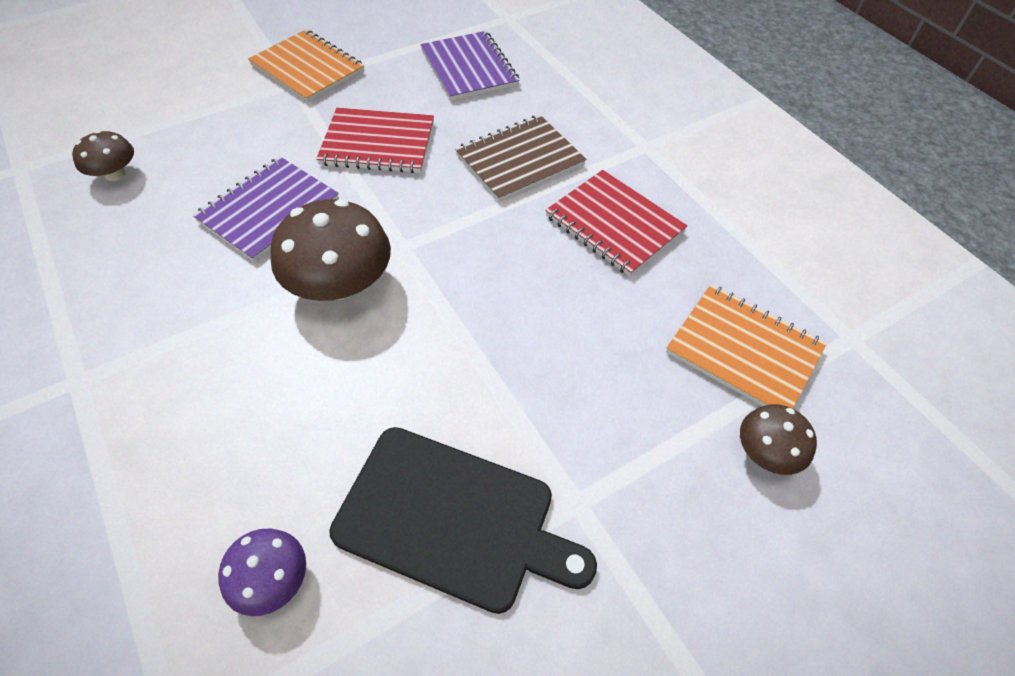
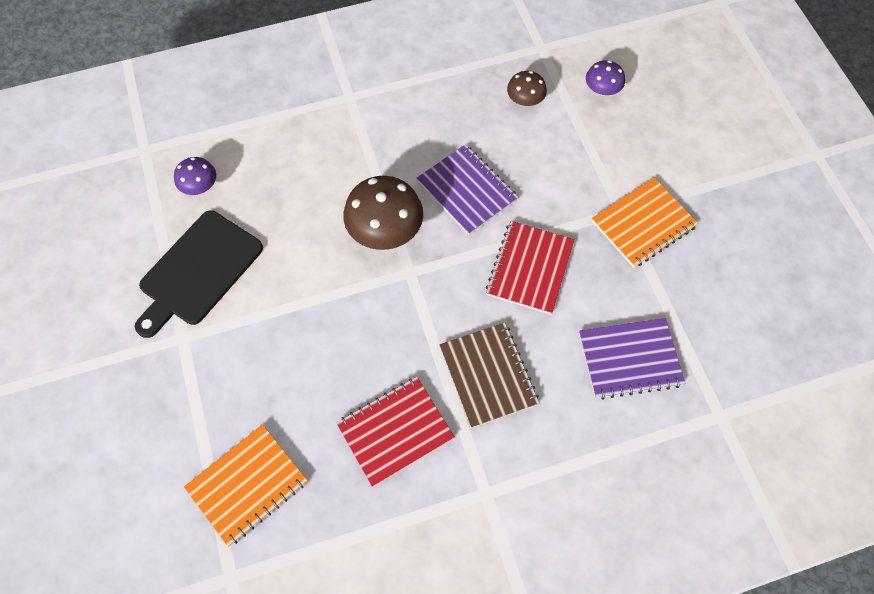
camera: 105 degrees right, 10 degrees up
brown mushroom [740,404,817,475] -> none
none -> purple mushroom [586,60,625,95]

